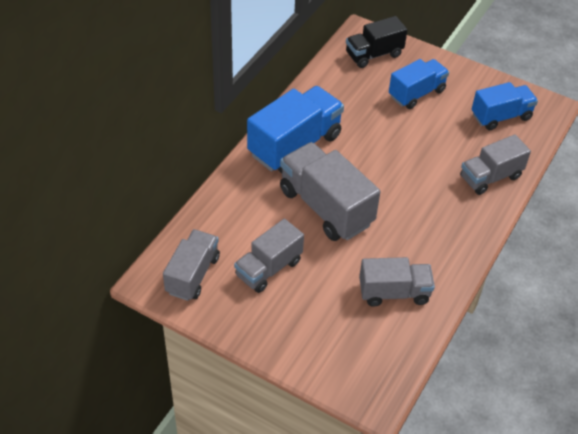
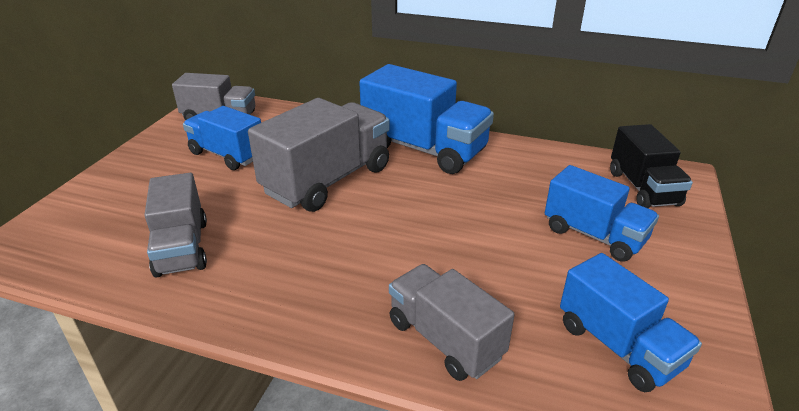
camera: 80 degrees right, 15 degrees down
grey truck [234,219,304,293] -> blue truck [183,106,261,170]
black truck [346,16,407,68] -> black truck turned 150 degrees counterclockwise [610,124,693,208]

